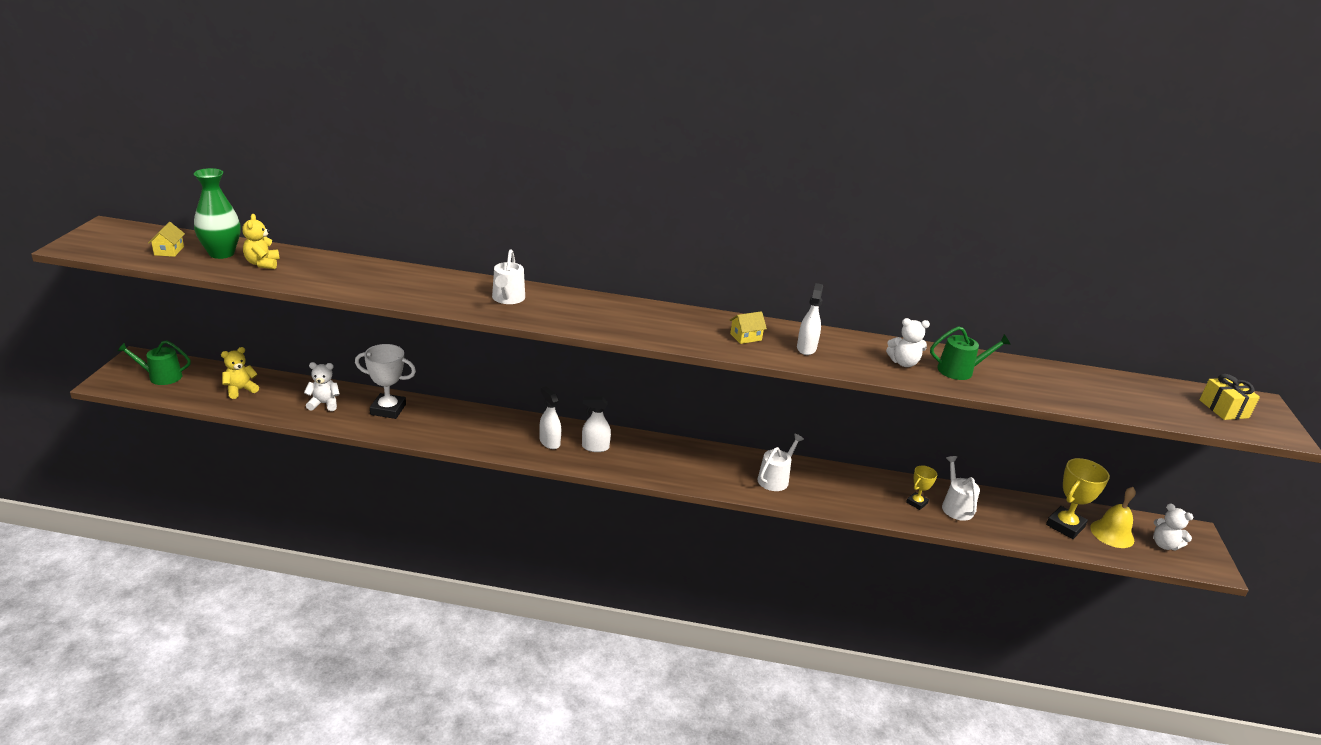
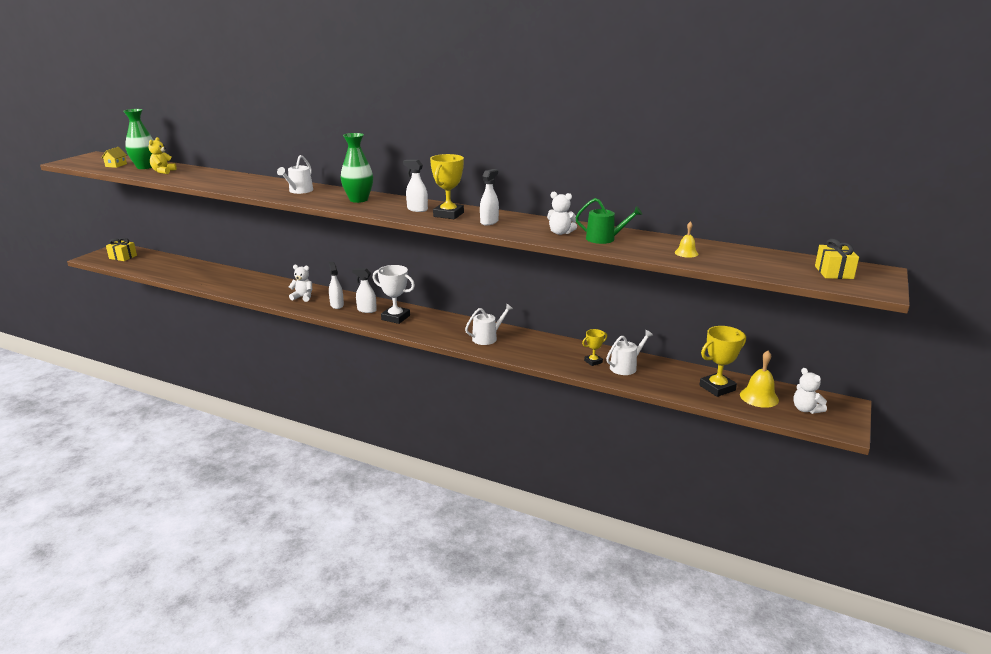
camera: 20 degrees right, 5 degrees down
green watering can [117,340,191,385] -> yellow gift [106,238,137,261]
yellow teddy bear [221,347,259,399] -> none
white teddy bear [304,362,340,411] -> white teddy bear moved to [289,265,312,302]
white trophy [355,344,416,419] -> white trophy moved to [373,265,415,324]
yellow house [729,311,767,344] -> yellow trophy [430,154,464,219]
white watering can [942,456,980,521] -> white watering can turned 45 degrees clockwise [606,330,653,375]
none -> green vase [341,133,373,203]
none -> white spray bottle [403,160,428,212]
none -> yellow bell [675,221,698,258]

